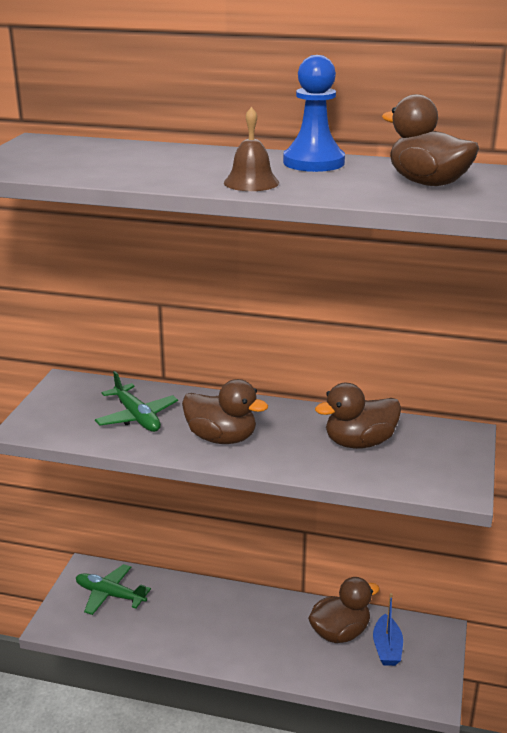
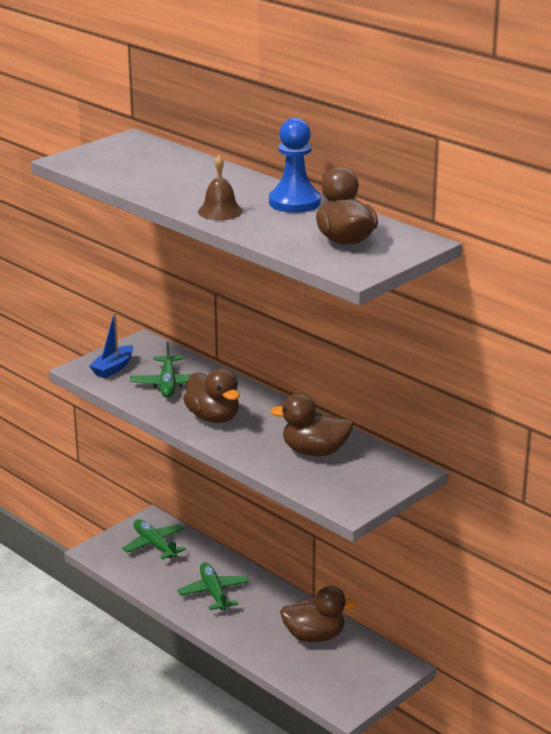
camera: 30 degrees right, 0 degrees up
blue boat [373,593,403,666] -> blue boat moved to [89,312,133,378]
none -> green plane [177,562,249,611]

